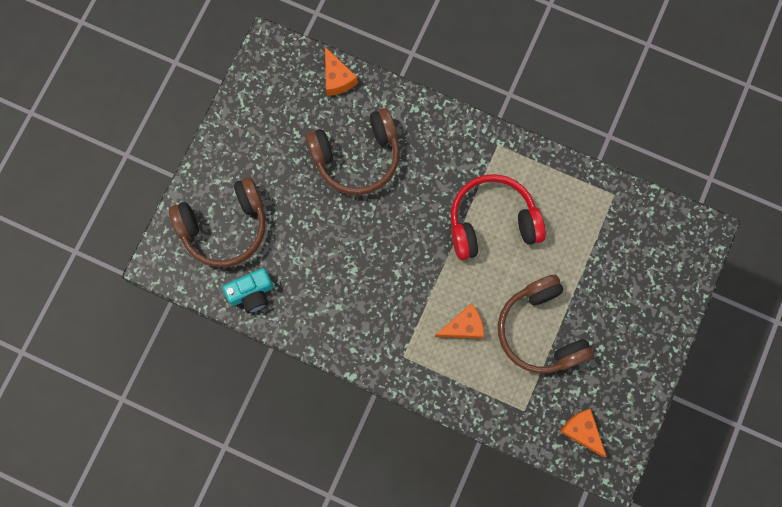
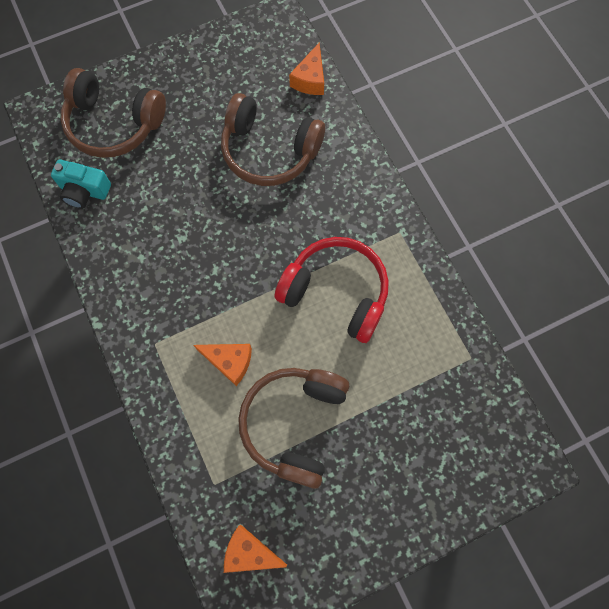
camera: 40 degrees right, 5 degrees down
orange cheese [560,409,607,457] -> orange cheese turned 75 degrees counterclockwise [224,525,287,573]

